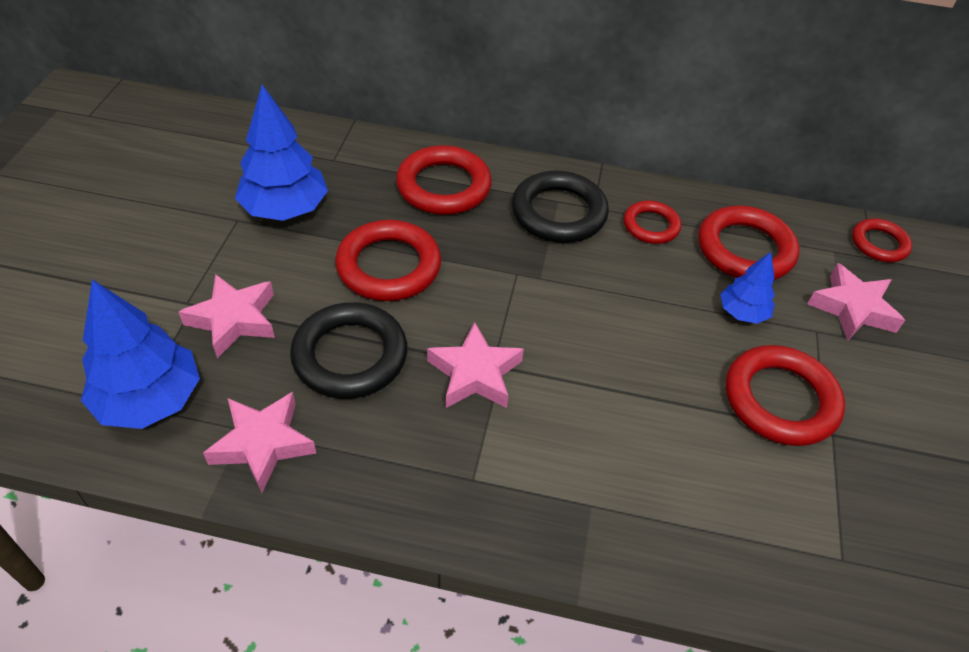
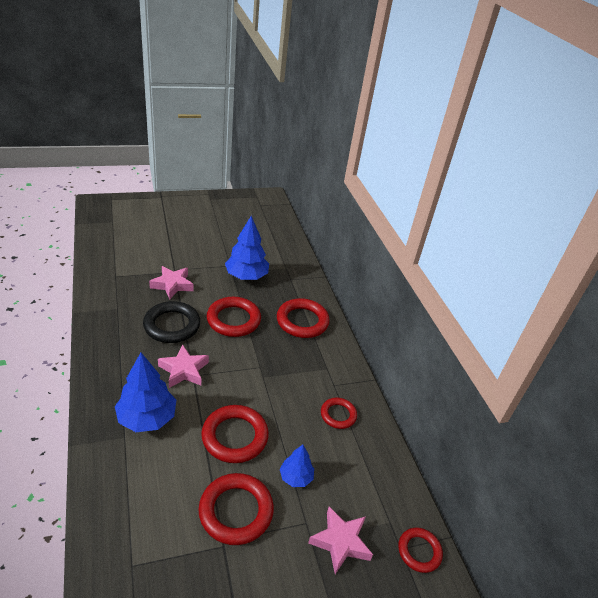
camera: 60 degrees right, 10 degrees down
blue tree [81,279,200,429] -> blue tree moved to [115,352,176,432]
pink star [203,392,316,493] -> none
black ring [512,170,609,243] -> none
red ring [698,206,800,280] -> red ring moved to [201,405,269,463]

